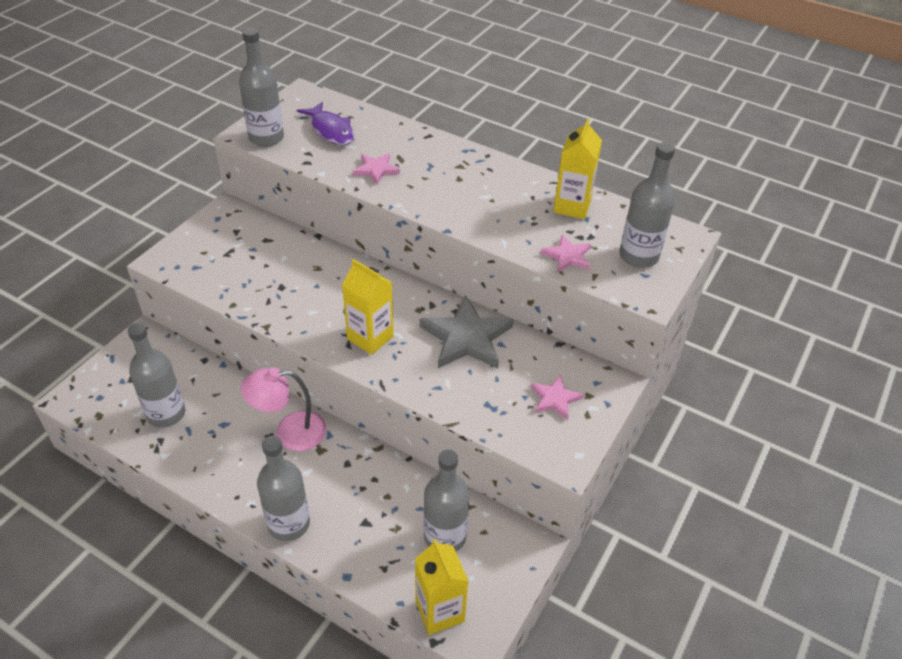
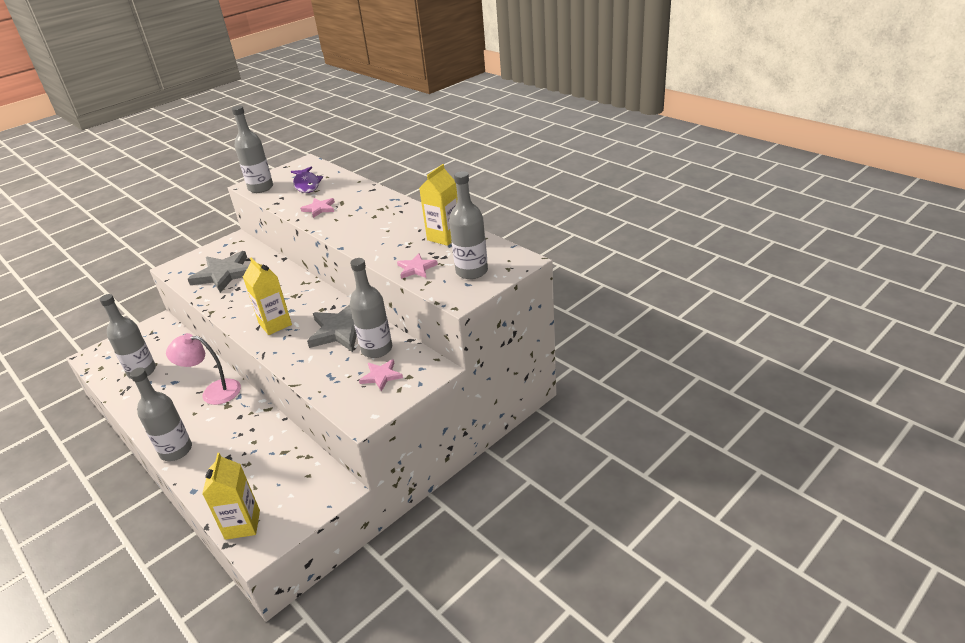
camera: 20 degrees right, 10 degrees down
grey bottle [424,449,470,551] -> grey bottle moved to [350,258,392,358]
none -> grey star [188,251,248,293]

